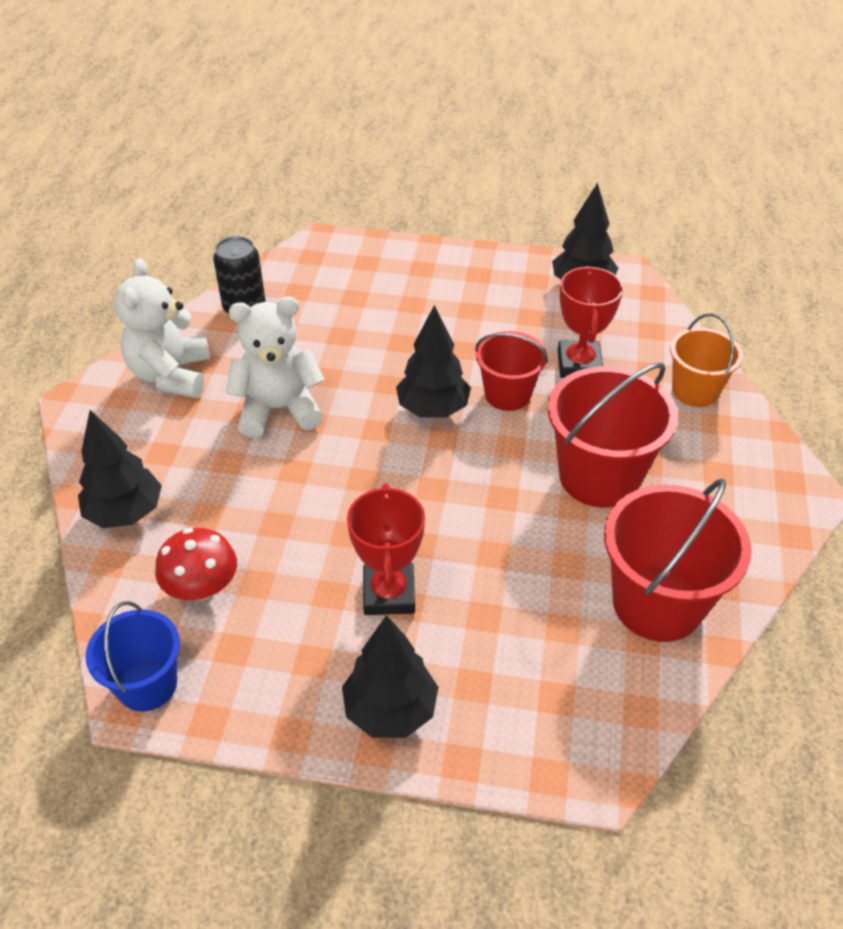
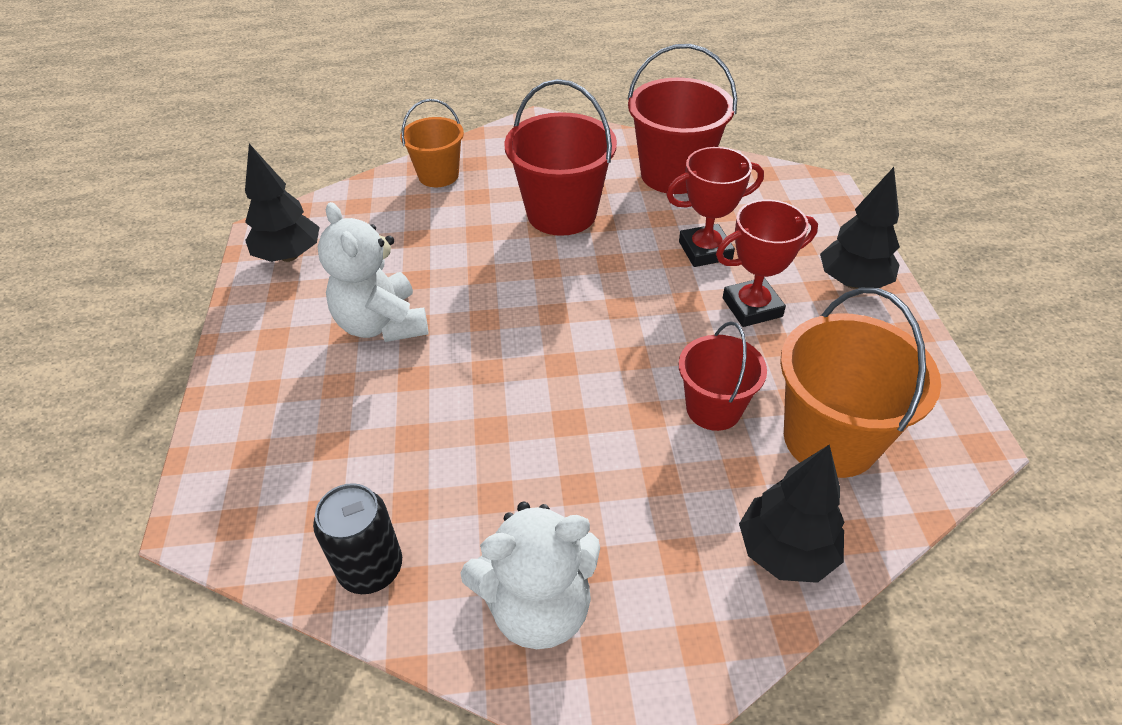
camera: 105 degrees left, 0 degrees up
blue bucket [85,601,180,712] -> none
red mushroom [155,528,237,601] -> orange bucket [780,288,941,478]
white teddy bear [226,297,325,438] -> white teddy bear moved to [318,202,429,342]
black tree [396,305,471,418] -> none
red bucket [475,331,548,411] -> red bucket moved to [679,321,767,431]
red trophy [558,266,623,378] -> red trophy moved to [666,147,764,267]

